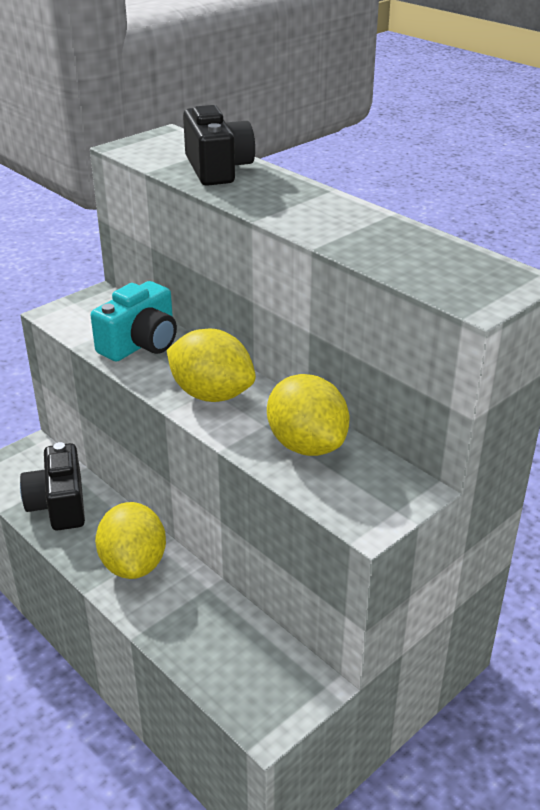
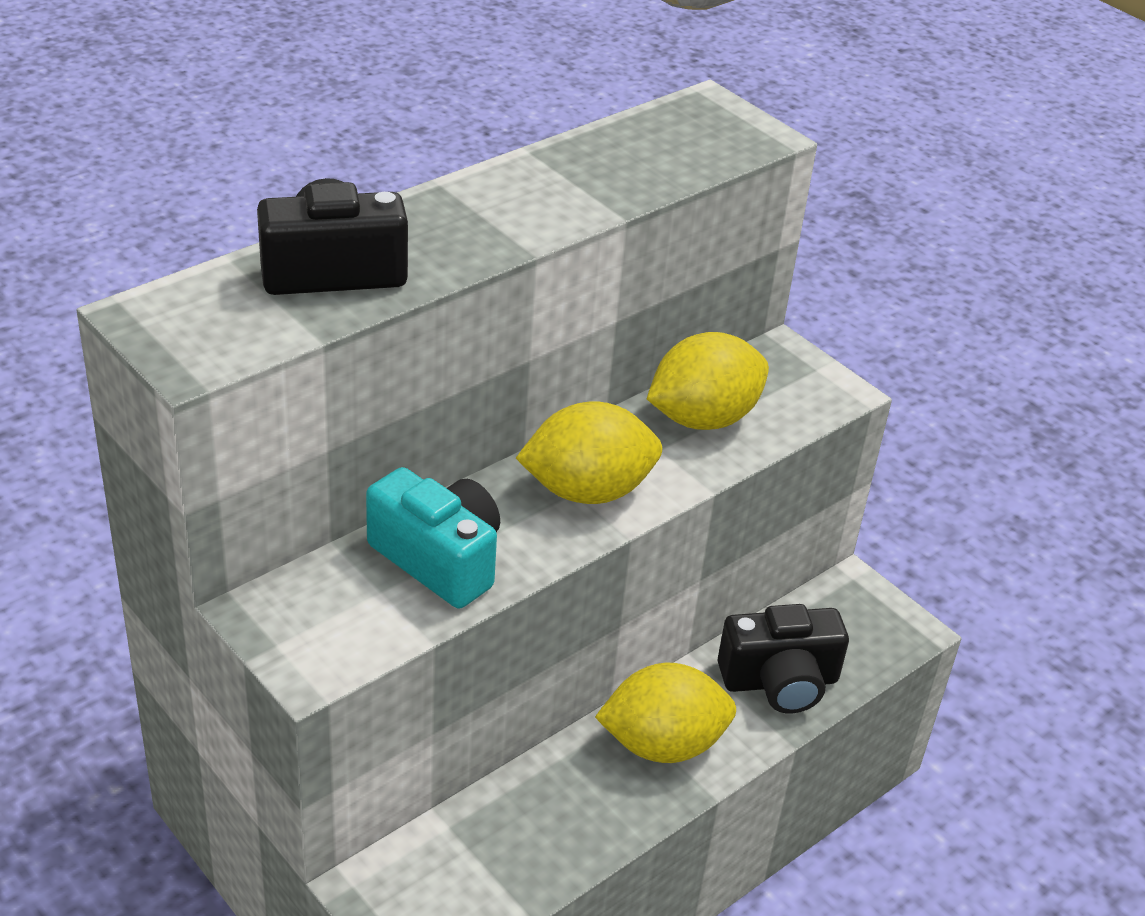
camera: 90 degrees left, 5 degrees up
black camera [20,442,85,531] -> black camera moved to [718,604,849,713]
yellow lemon [167,328,256,402] -> yellow lemon turned 45 degrees clockwise [516,401,662,504]

